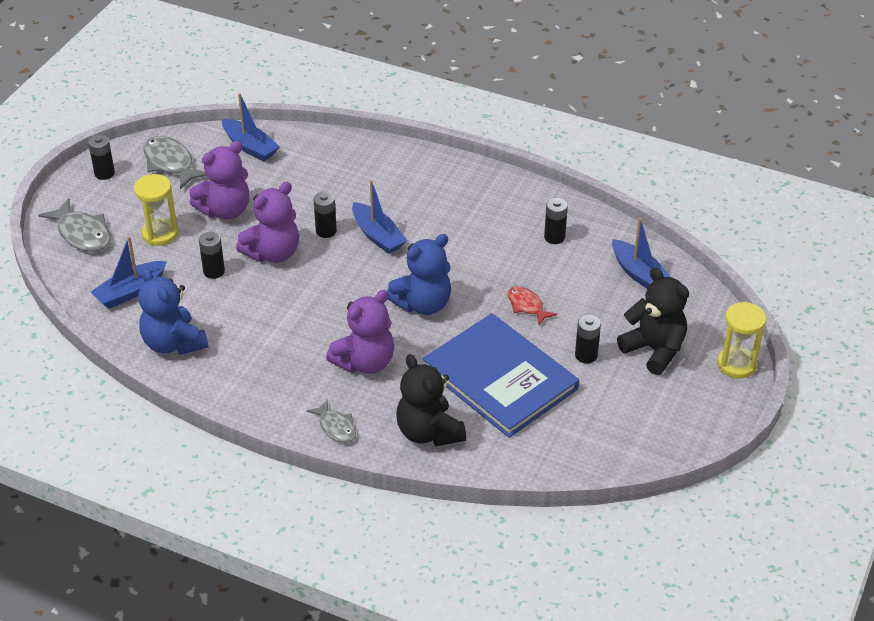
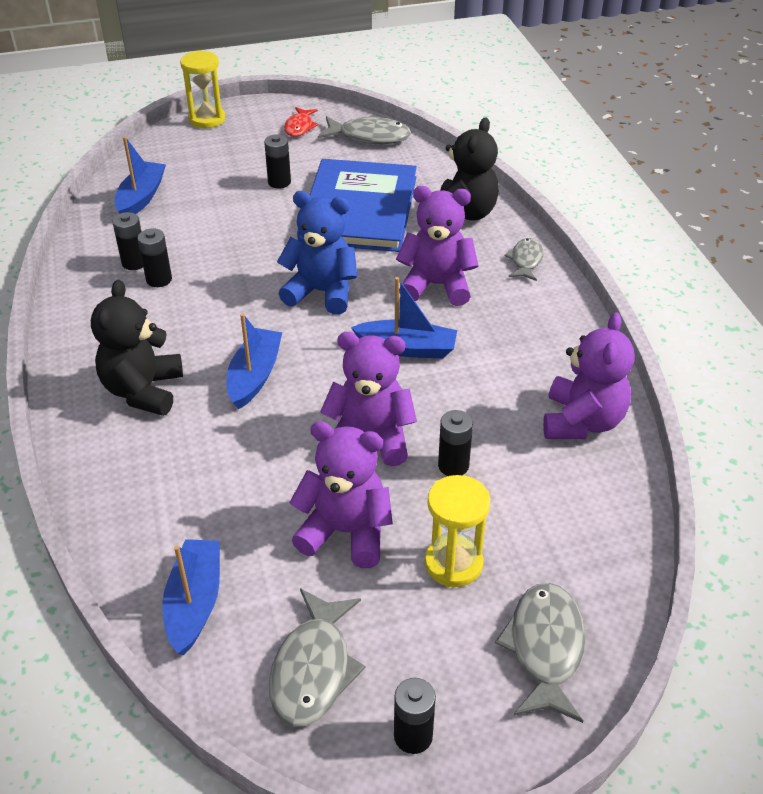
camera: 130 degrees left, 0 degrees up
blue boat [91,236,167,309] -> blue boat moved to [351,277,457,358]
blue teddy bear [138,268,208,355] -> purple teddy bear [543,312,635,439]
black battery [314,192,337,238] -> black battery moved to [137,229,172,287]
red fish [508,286,557,325] -> red fish moved to [284,107,318,137]
black teddy bear [617,267,689,375] -> black teddy bear moved to [91,280,183,416]
none -> grey fish [318,114,411,144]

